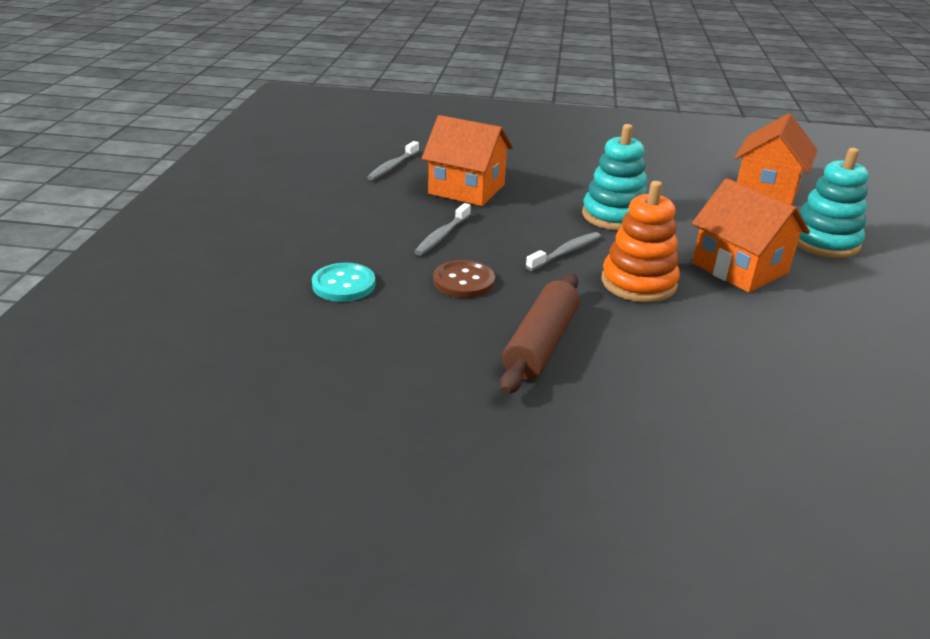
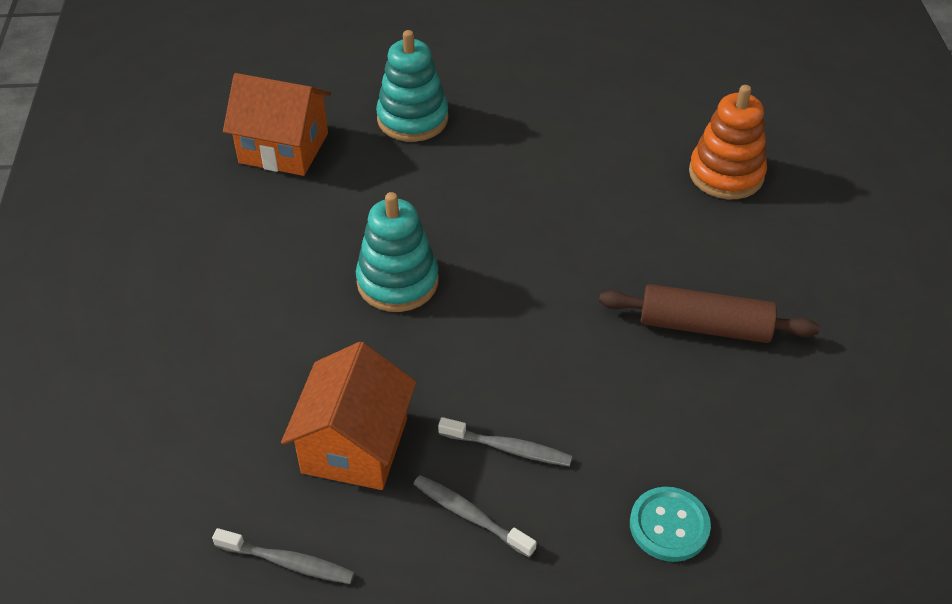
camera: 100 degrees left, 15 degrees up
brown button [433,260,495,298] -> none
grey toothbrush [526,232,601,271] -> grey toothbrush moved to [413,475,537,558]
orange stacking toy [601,181,680,303] -> orange stacking toy moved to [689,85,767,199]
orange house [692,178,810,293] -> none

